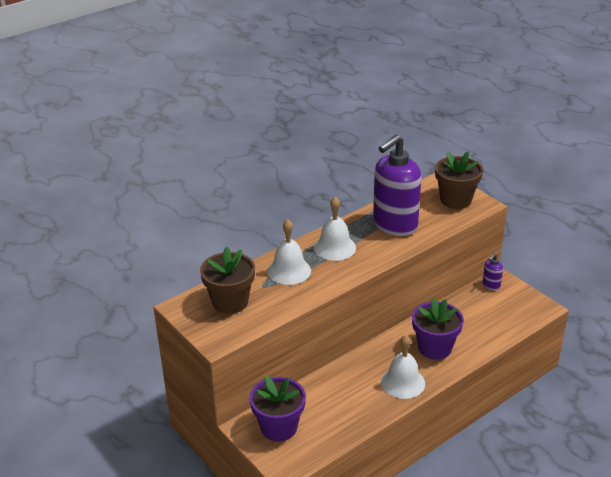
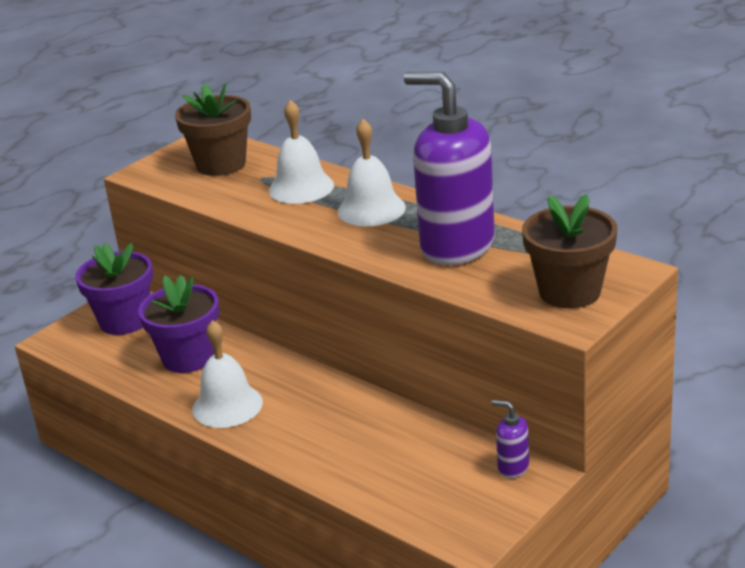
camera: 80 degrees right, 5 degrees down
purple flower pot [412,298,464,360] -> purple flower pot moved to [138,275,219,373]

